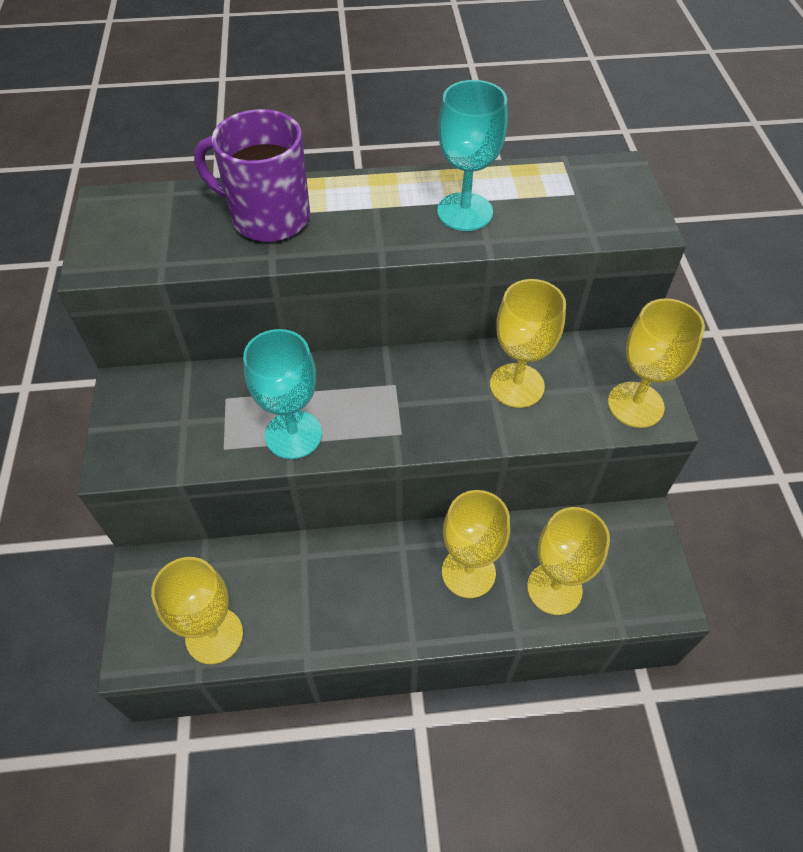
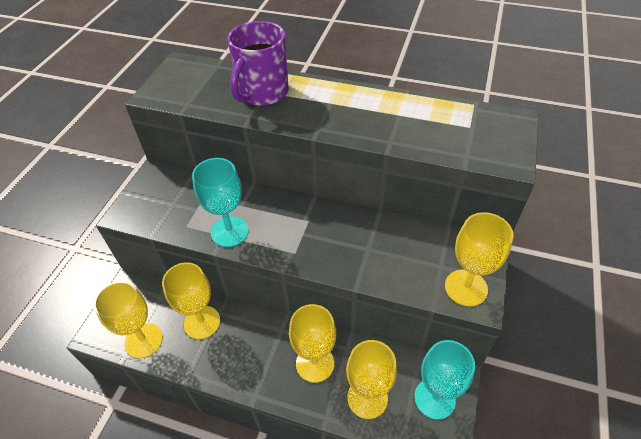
camera: 25 degrees right, 5 degrees down
purple mug [194,109,310,242] -> purple mug turned 105 degrees counterclockwise [227,21,289,106]
turquoise goblet [437,80,508,231] -> turquoise goblet moved to [414,340,475,420]
yellow goblet [490,279,566,408] -> yellow goblet moved to [162,262,220,339]

